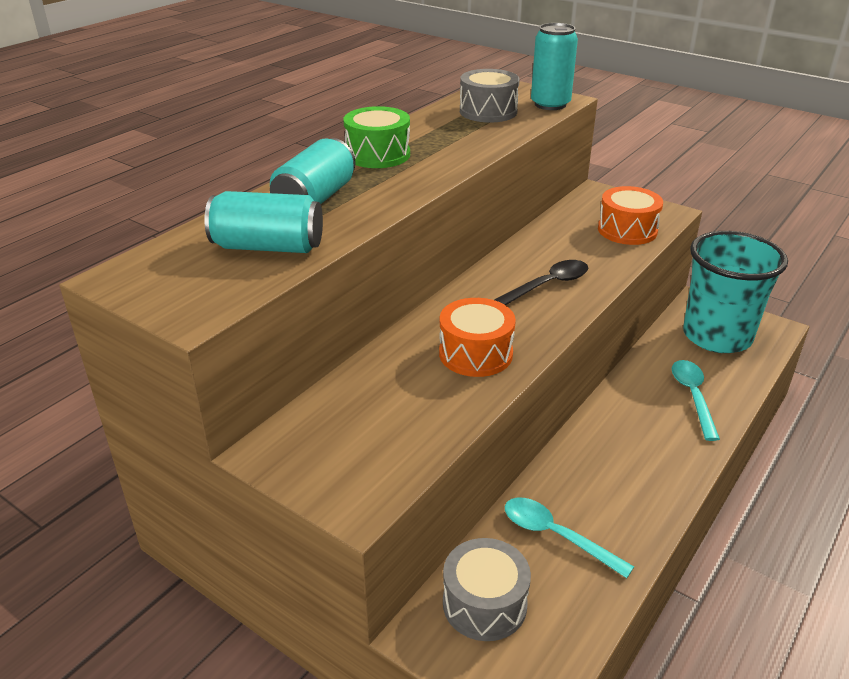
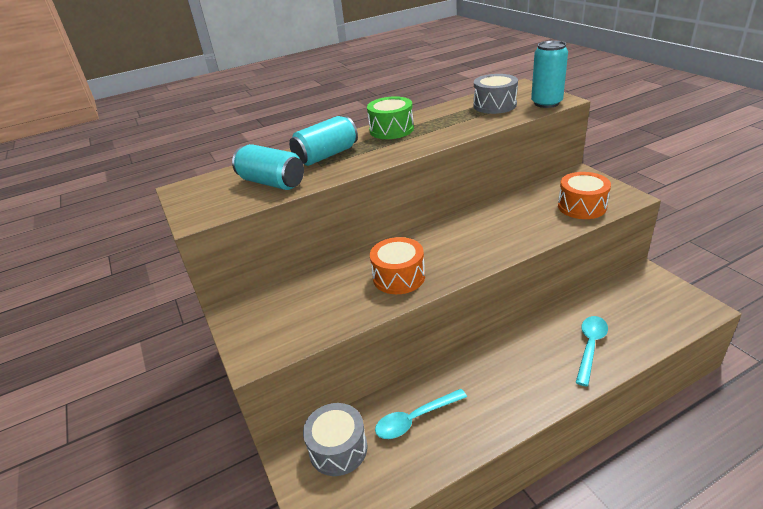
camera: 30 degrees right, 0 degrees up
black spoon [494,260,588,305] -> none
turquoise spoon [505,498,634,578] -> turquoise spoon turned 90 degrees counterclockwise [375,389,467,439]
turquoise cup [683,231,788,353] -> none

